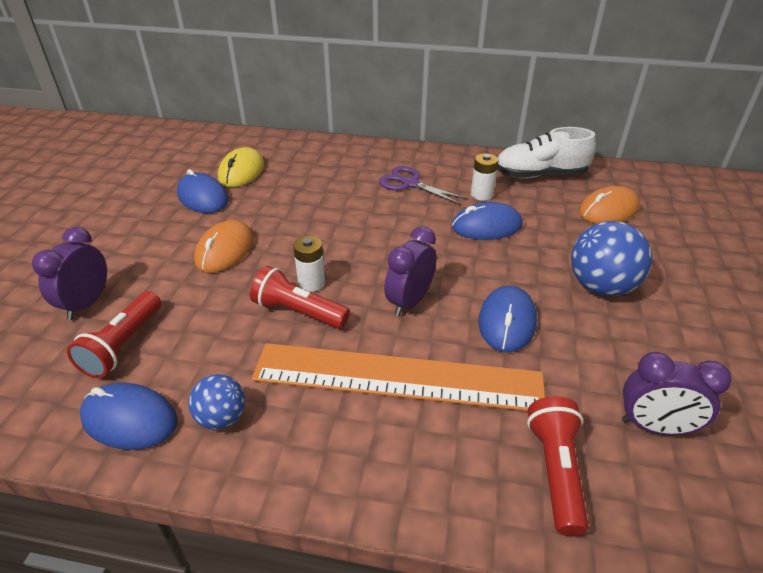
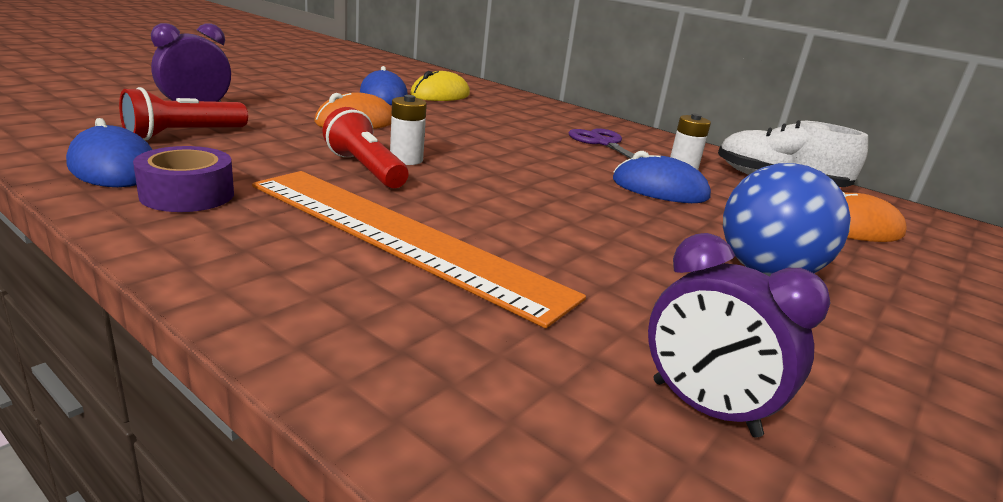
camera: 25 degrees right, 15 degrees down
blue ball [188,374,245,430] -> purple tape [133,146,234,212]
purple clock [384,226,437,316] -> none
blue mouse [478,286,537,352] -> none
red flashlight [527,396,589,536] -> none

